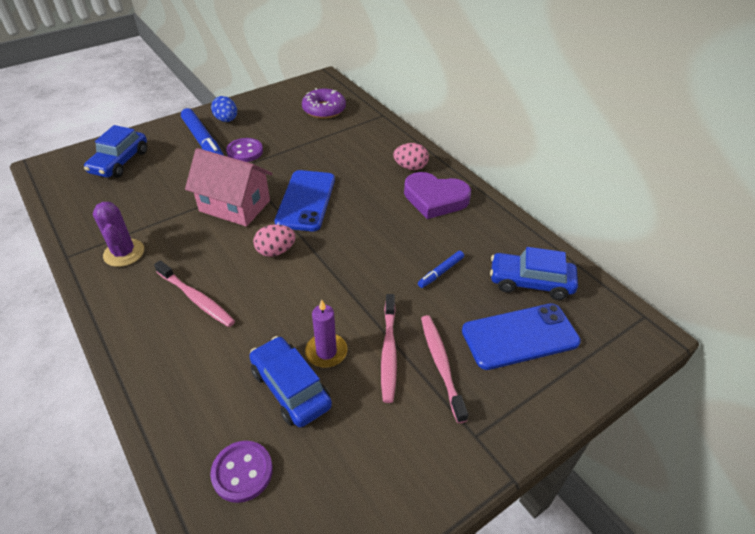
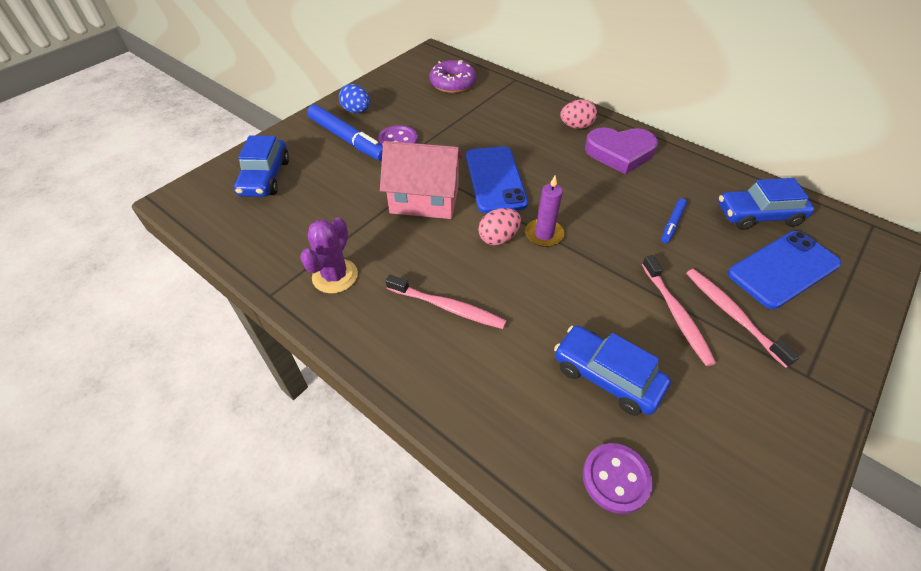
camera: 15 degrees left, 5 degrees up
purple cactus [93,202,144,267] -> purple cactus turned 60 degrees clockwise [300,217,358,293]
purple candle [305,300,347,368] -> purple candle moved to [525,176,564,247]

